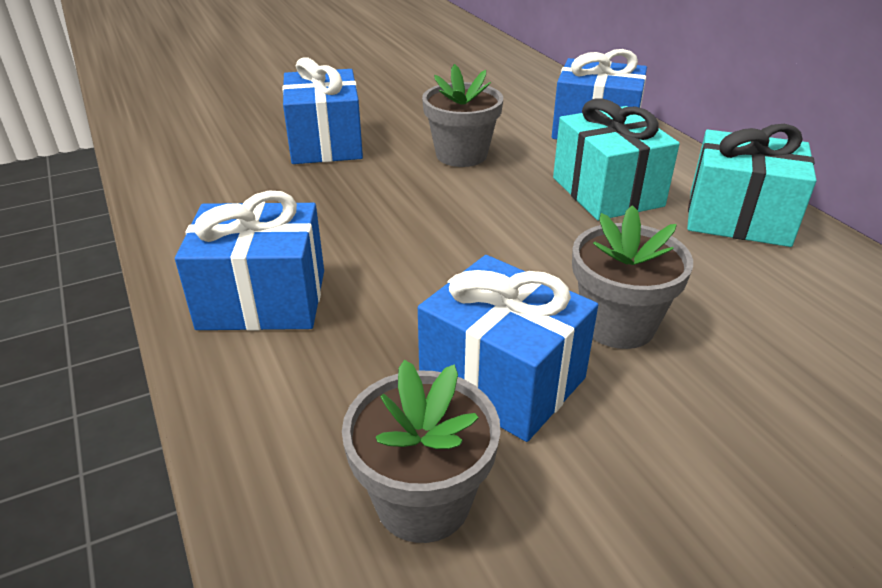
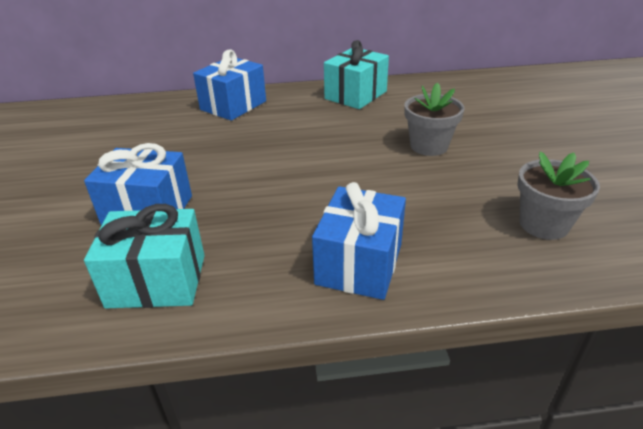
camera: 70 degrees left, 0 degrees up
blue gift [418,255,598,442] -> none
grey flower pot [422,64,503,167] -> none
turquoise gift [553,99,680,221] -> turquoise gift moved to [84,204,205,308]

